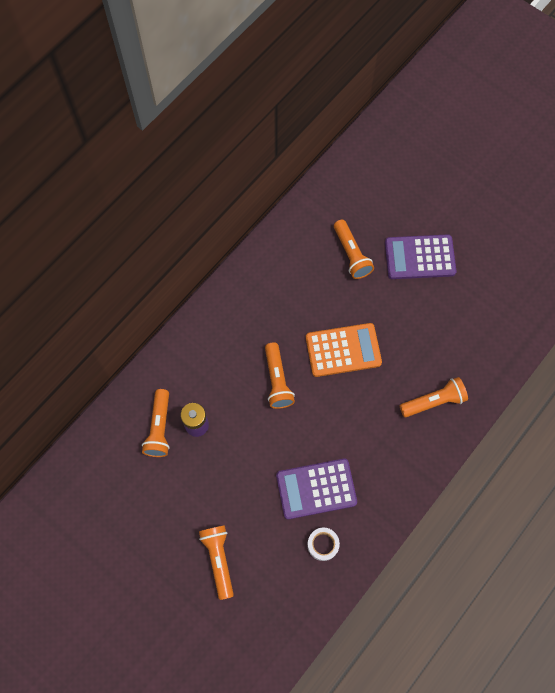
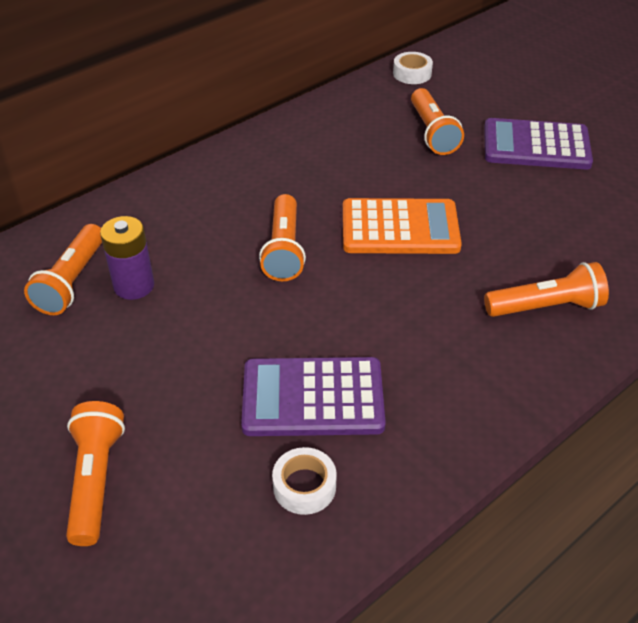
camera: 10 degrees right, 25 degrees down
none -> white tape [393,52,433,84]

